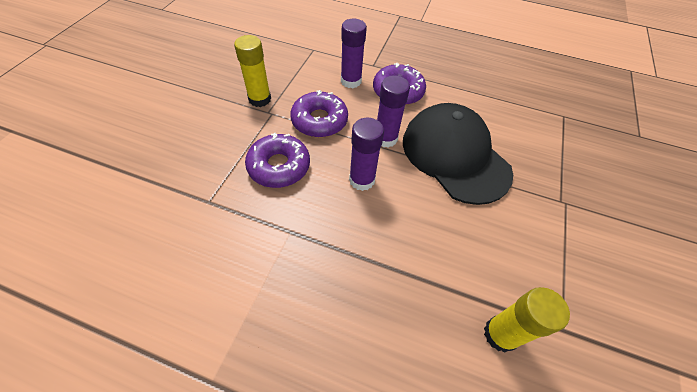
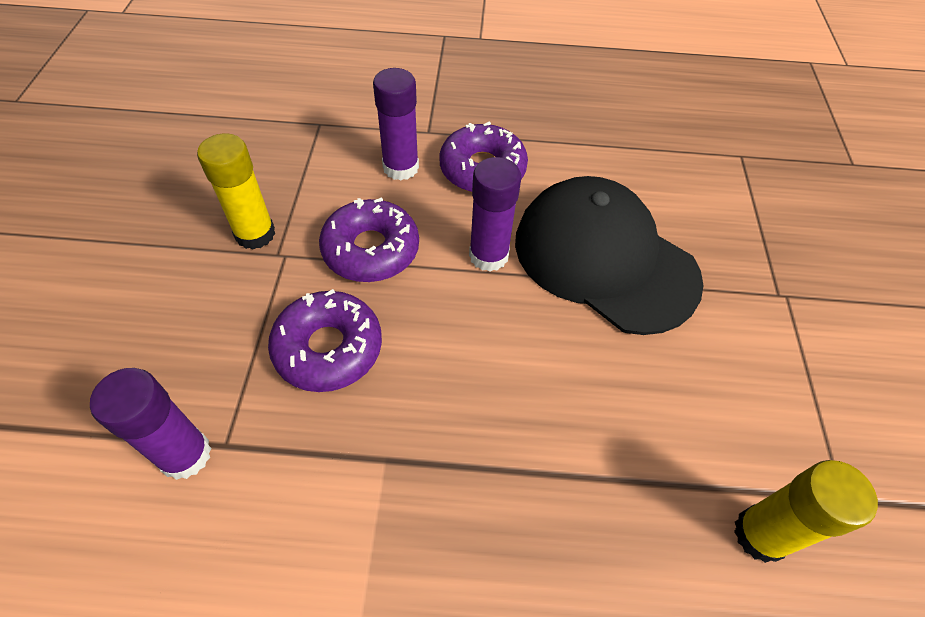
camera: 15 degrees left, 0 degrees up
purple glue stick [349,118,384,191] -> purple glue stick moved to [90,368,211,480]

